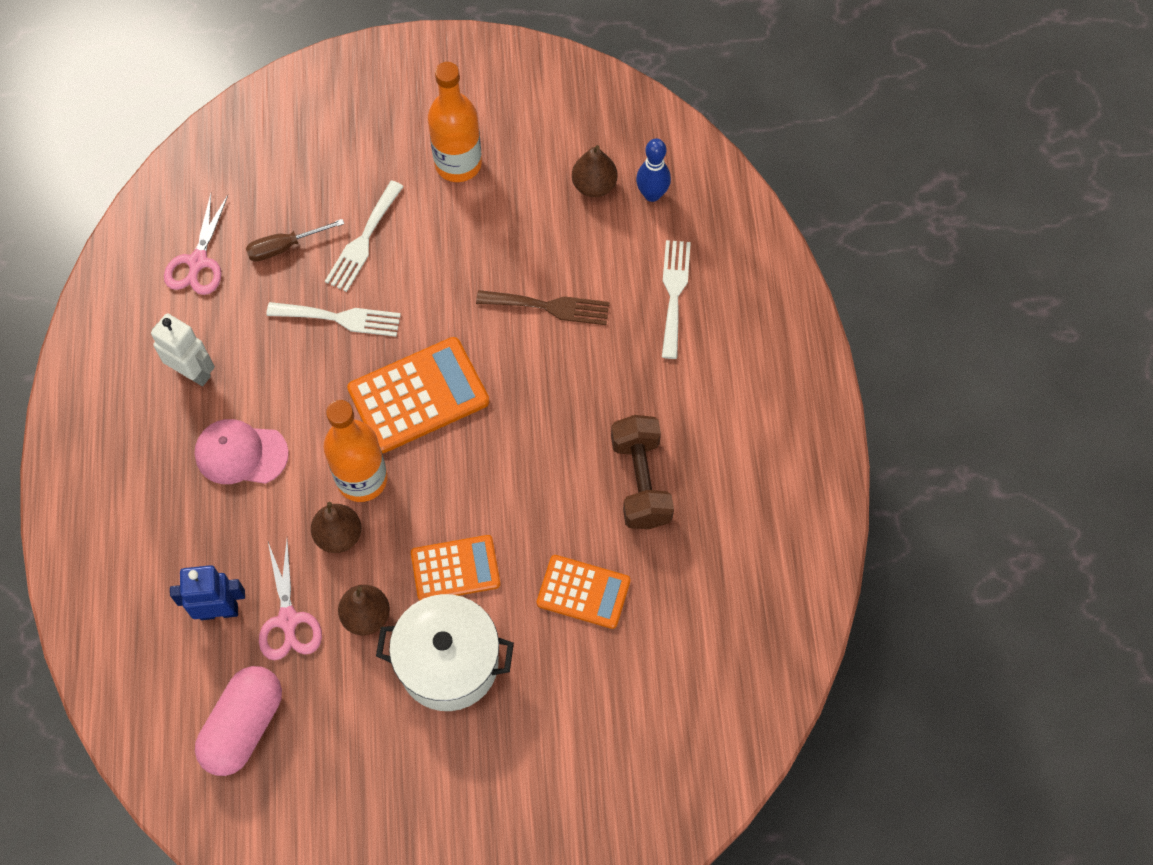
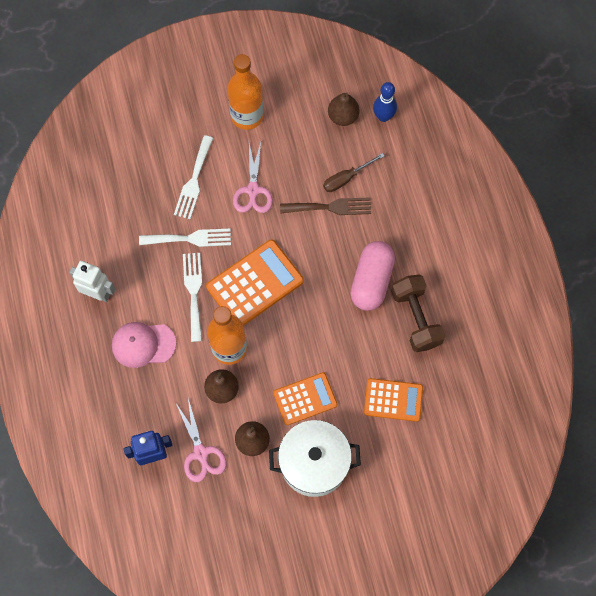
camera: 10 degrees left, 5 degrees up
pink scissors [164,194,228,295] -> pink scissors moved to [233,142,273,213]
pink capsule [195,666,282,776] -> pink capsule moved to [350,241,395,311]
brown screwdriver [246,219,344,261] -> brown screwdriver moved to [323,153,384,192]
white fork [662,240,691,359] -> white fork moved to [183,253,202,342]

